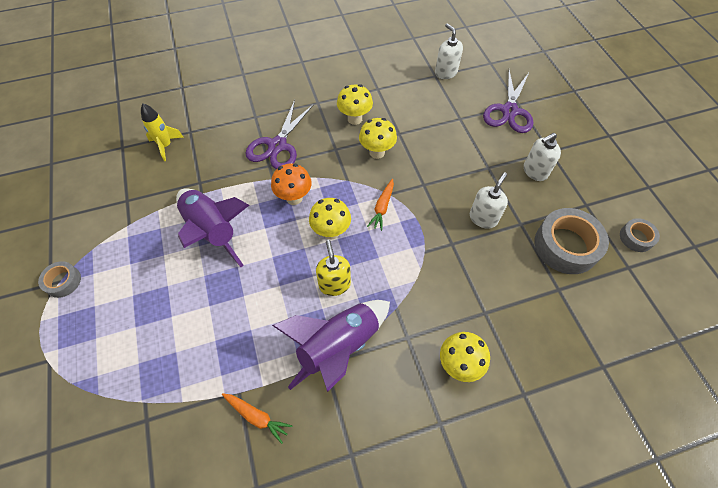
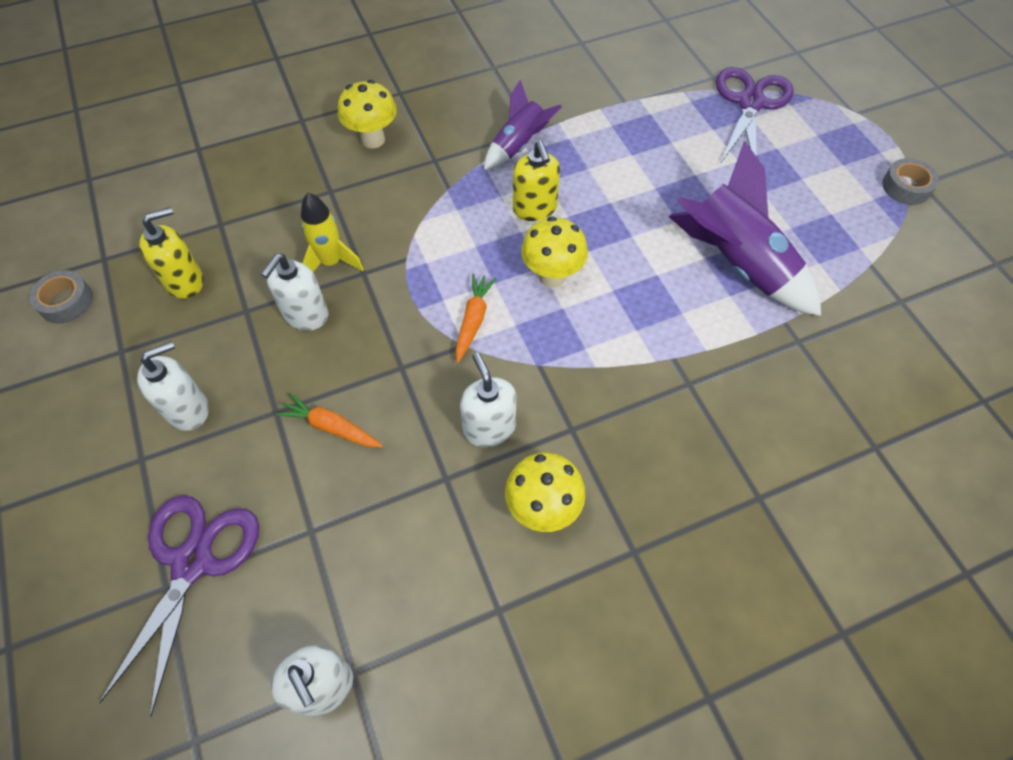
camera: 175 degrees right, 0 degrees up
yellow rocket [141,104,183,161] -> yellow rocket moved to [301,192,364,272]
orange carrot [222,393,293,444] -> orange carrot moved to [275,393,383,448]
purple scissors [245,100,314,169] -> purple scissors moved to [716,67,794,164]
orange mushroom [271,163,312,205] -> none
purple rocket [272,300,390,392] -> purple rocket [484,80,562,170], size x0.58
yellow mushroom [359,118,397,159] -> white soap dispenser [460,353,516,447]
grey tape [535,208,609,274] -> yellow soap dispenser [139,207,204,299]

